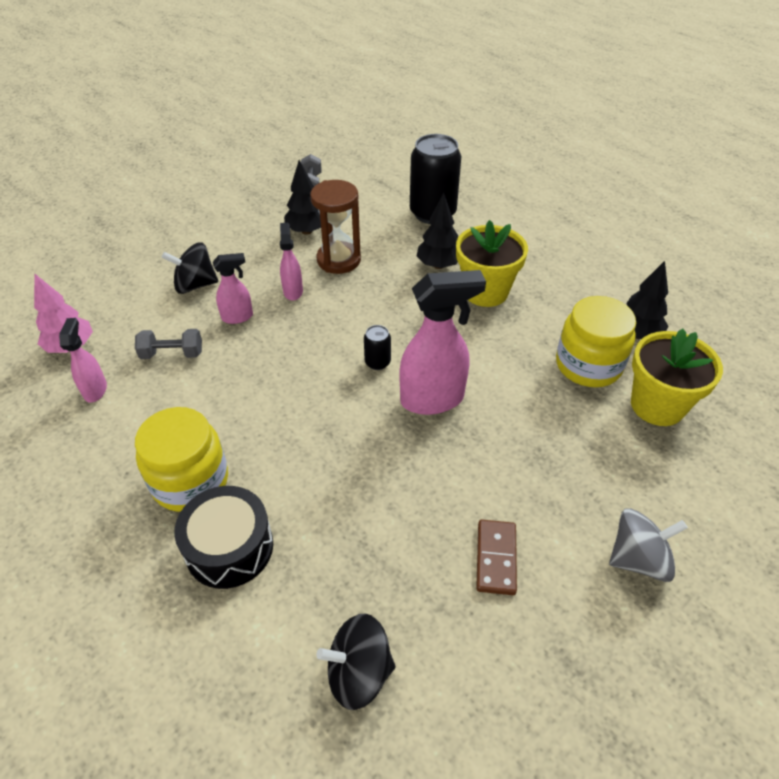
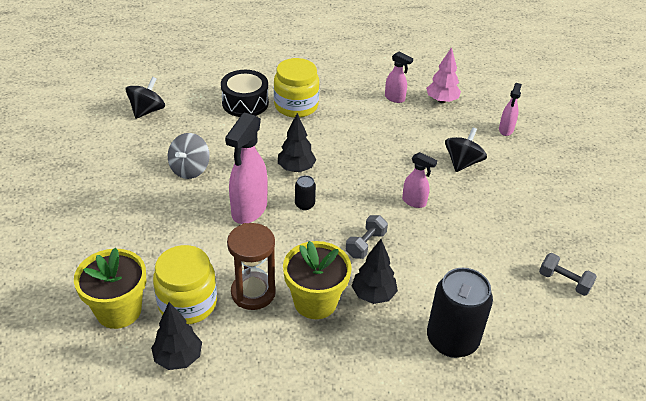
camera: 125 degrees right, 5 degrees down
grey dumbbell [135,329,202,359] -> grey dumbbell moved to [346,215,388,259]
pink spray bottle [213,253,253,324] -> pink spray bottle moved to [499,83,522,136]
black tree [284,160,321,235] -> black tree moved to [278,113,316,172]
brown hourglass [310,180,361,274] -> brown hourglass moved to [227,223,276,310]
brown domino [476,520,517,595] -> none
grey spinning top [609,508,688,582] -> grey spinning top moved to [168,133,210,179]

